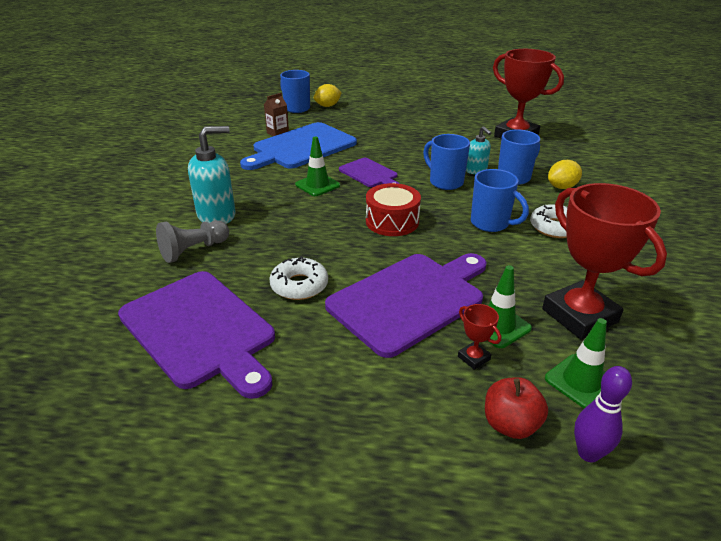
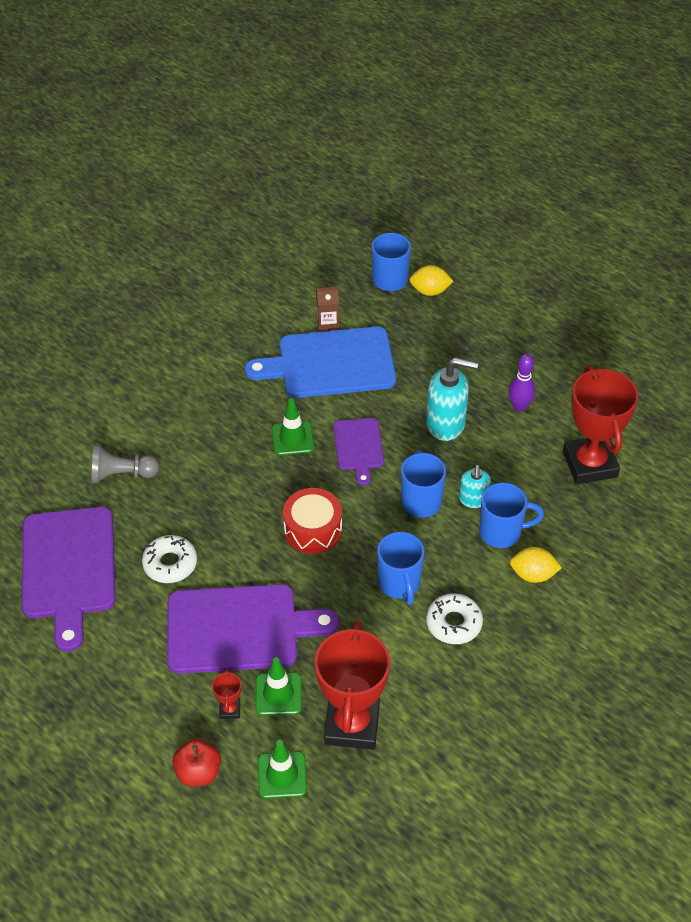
camera: 35 degrees right, 15 degrees up
turquoise soap dispenser [188,126,236,224] -> turquoise soap dispenser moved to [426,358,478,441]
purple bowling pin [574,366,632,463] -> purple bowling pin moved to [509,354,535,412]

